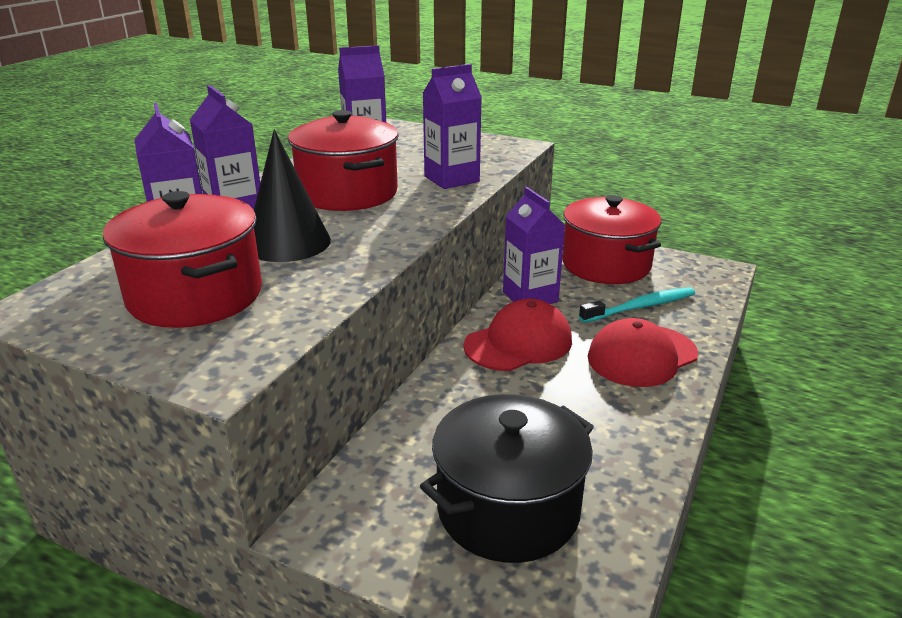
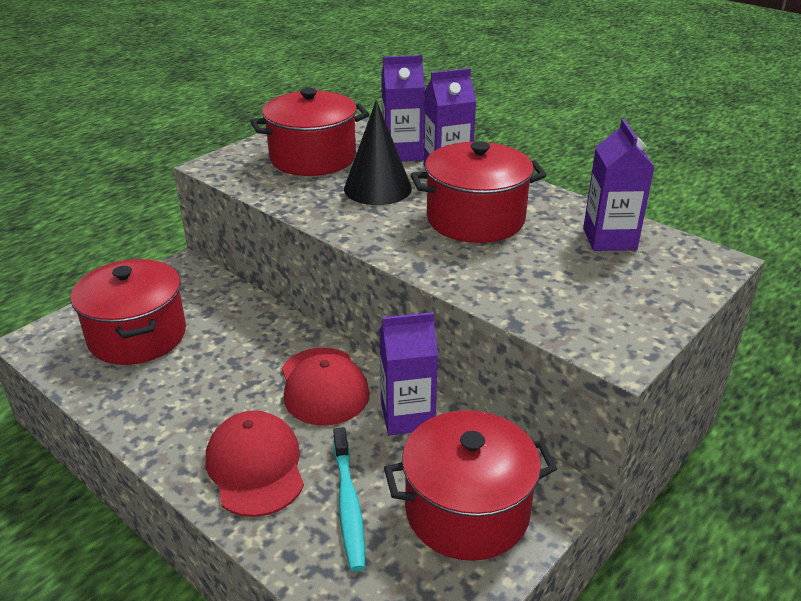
camera: 105 degrees right, 5 degrees up
black pot [420,394,594,563] -> red pot [71,259,186,365]
purple carton [423,64,482,189] -> none

